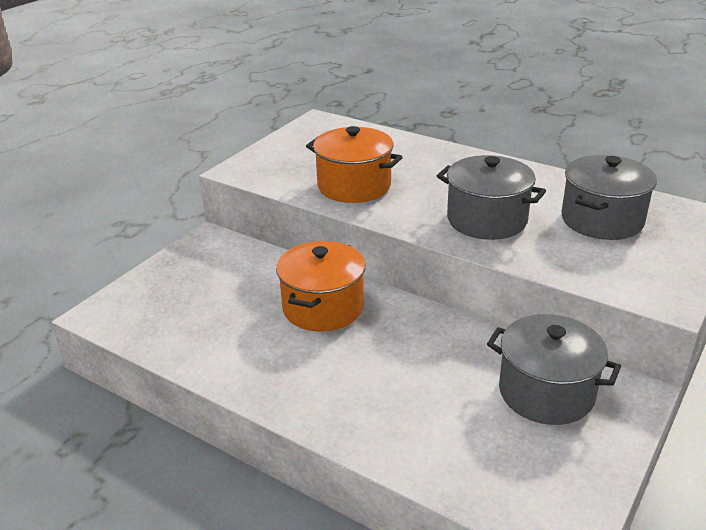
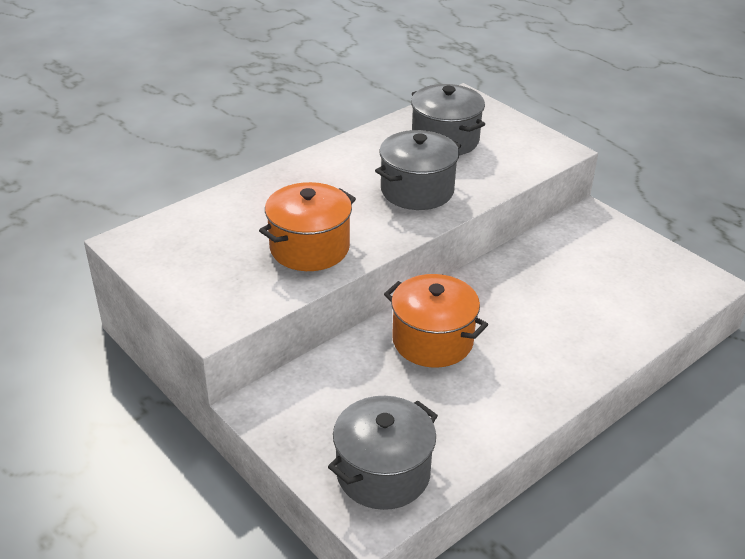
camera: 75 degrees left, 5 degrees up
grey pot [487,314,621,425] -> grey pot moved to [328,396,438,510]

